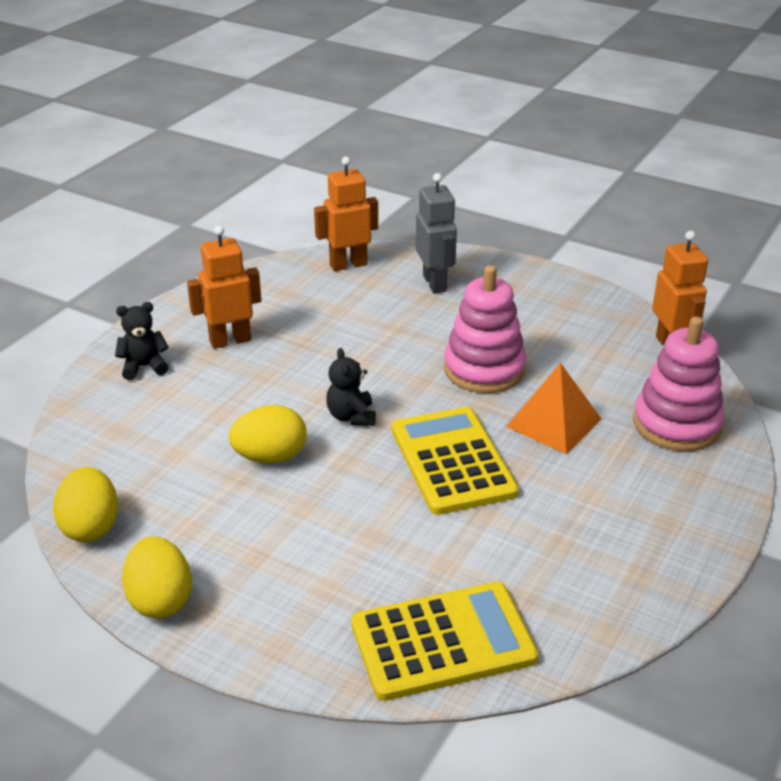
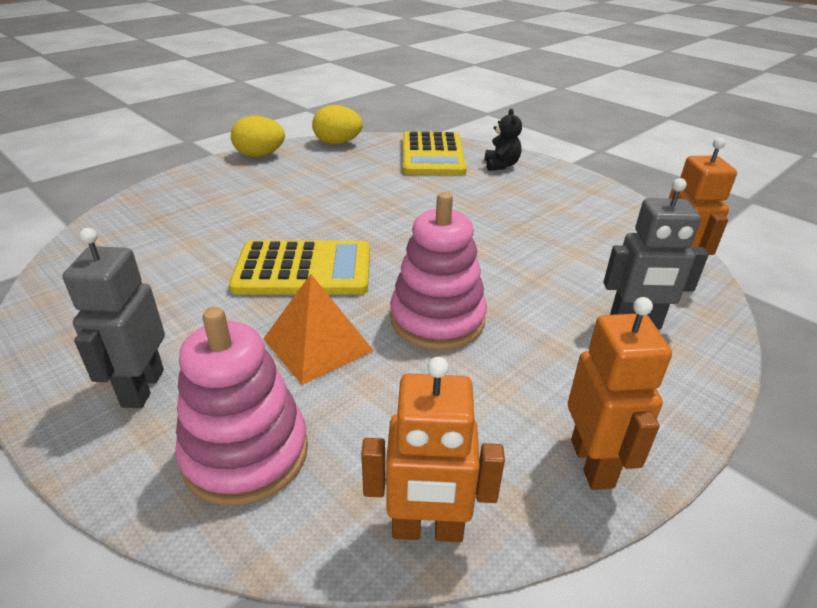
camera: 105 degrees right, 0 degrees up
orange robot [187,226,261,349] -> orange robot moved to [568,297,672,490]
yellow egg [229,405,307,463] -> none
black teddy bear [326,348,376,426] -> none
yellow calculator [351,582,538,701] -> yellow calculator moved to [403,131,467,175]
none -> grey robot [62,228,165,408]

